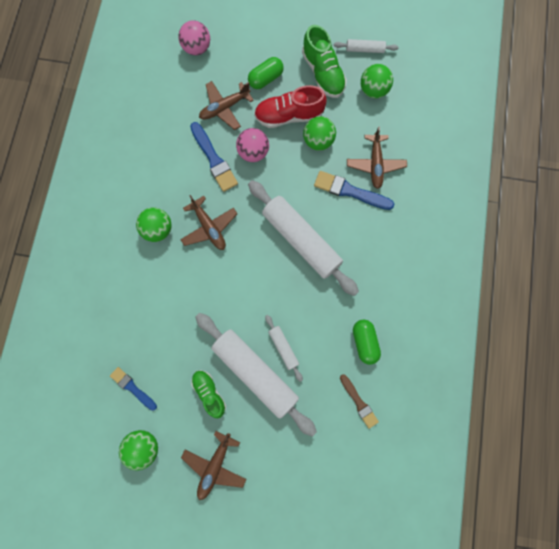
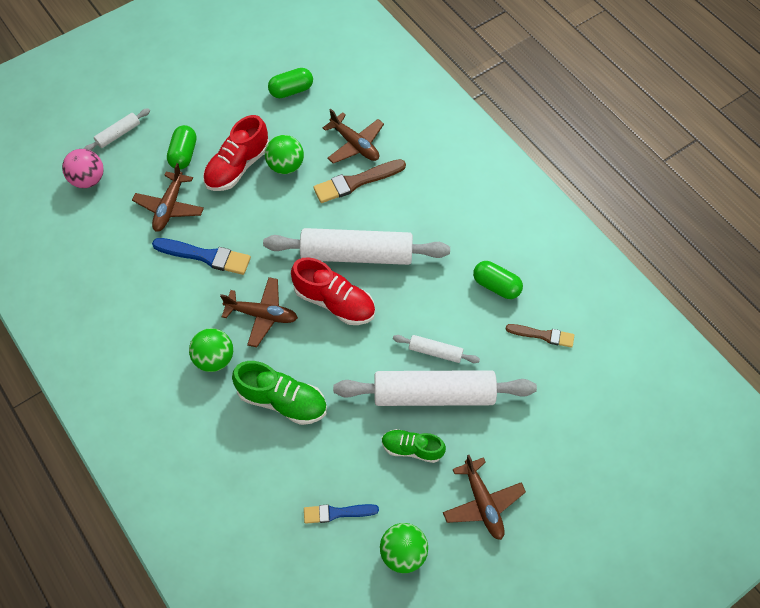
camera: 45 degrees left, 15 degrees down
pink ball [236,128,269,162] -> none
green shoe [302,25,347,98] -> green shoe moved to [232,361,327,425]
blue brush [314,171,394,210] -> brown brush [313,159,406,203]
white rolling pin [334,39,398,53] -> white rolling pin moved to [84,108,150,151]
green ball [361,64,393,98] -> green capsule [268,68,313,98]
none -> red shoe [291,257,375,325]

